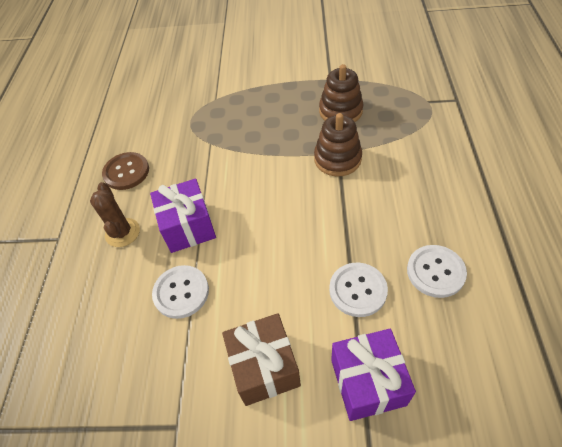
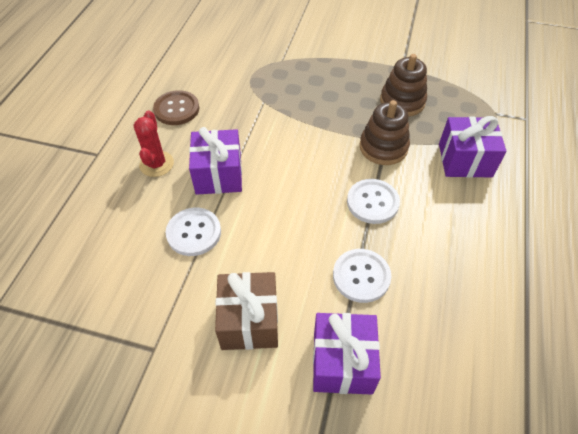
camera: 10 degrees right, 0 degrees up
brown cactus [90,182,140,247] -> red cactus [134,110,174,177]
white button [407,245,467,298] -> white button moved to [347,179,400,224]
none -> purple gift [439,116,506,178]

